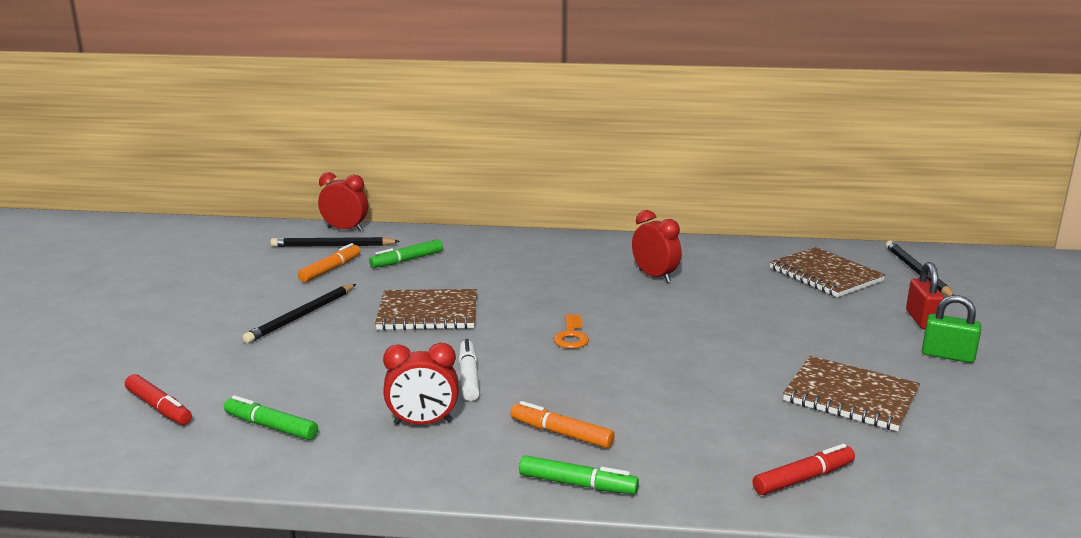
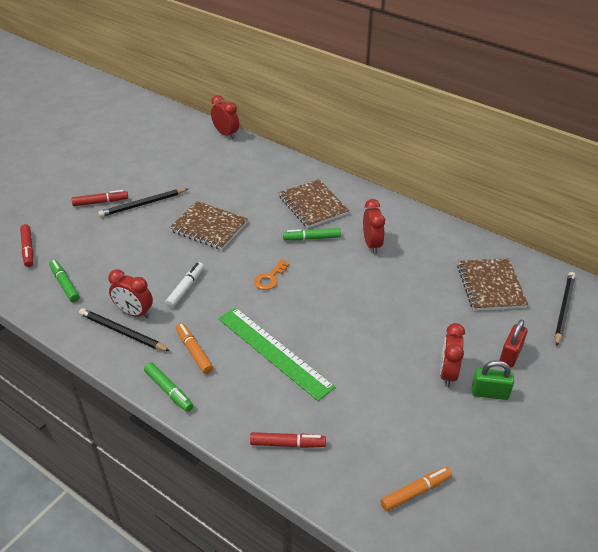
camera: 30 degrees right, 20 degrees up
black pencil [270,237,400,247] -> black pencil moved to [79,308,170,351]
orange marker [298,243,361,282] -> orange marker moved to [380,467,452,511]
green marker [369,239,443,268] -> green marker moved to [283,228,341,241]
brown notebook [783,356,920,431] -> brown notebook moved to [279,179,349,228]
green padlock [922,295,981,363] -> green padlock turned 45 degrees counterclockwise [472,360,514,400]
none -> red marker [72,190,128,206]
none -> green ruler [218,307,335,401]
none -> red clock [440,323,465,387]

